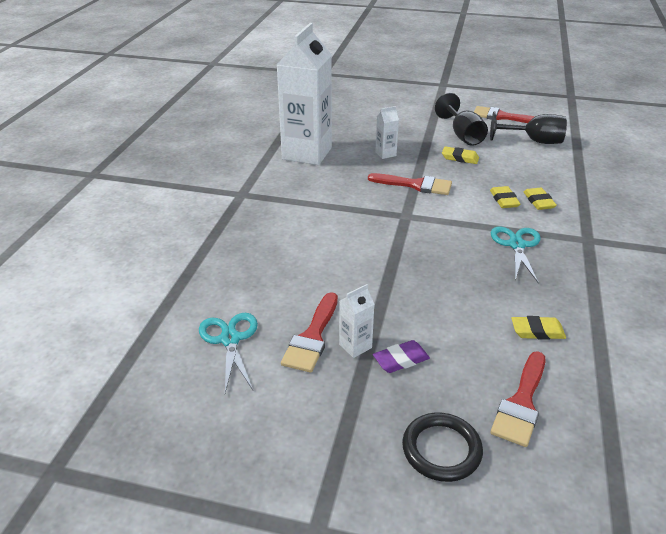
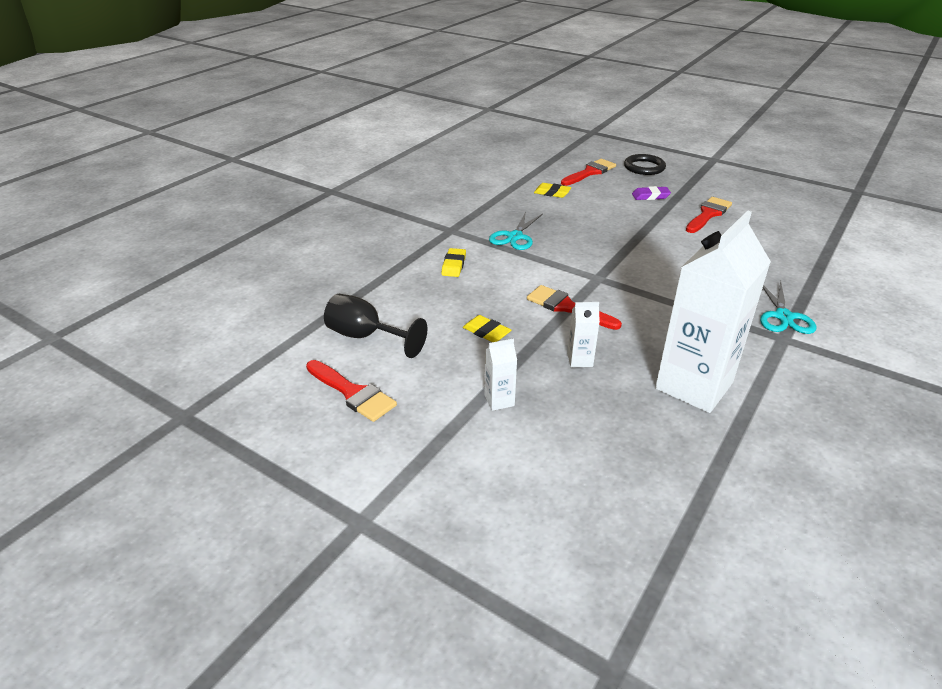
camera: 160 degrees left, 0 degrees up
turquoise scissors [199,313,258,393] -> turquoise scissors moved to [760,281,816,334]
white carton [339,284,374,358] -> white carton moved to [484,339,517,411]
black goblet [435,93,488,146] -> none
yellow eraser [490,186,521,208] -> none

